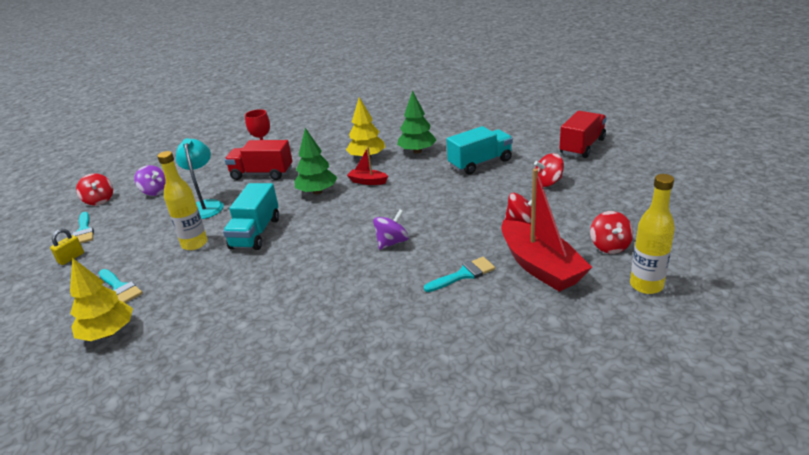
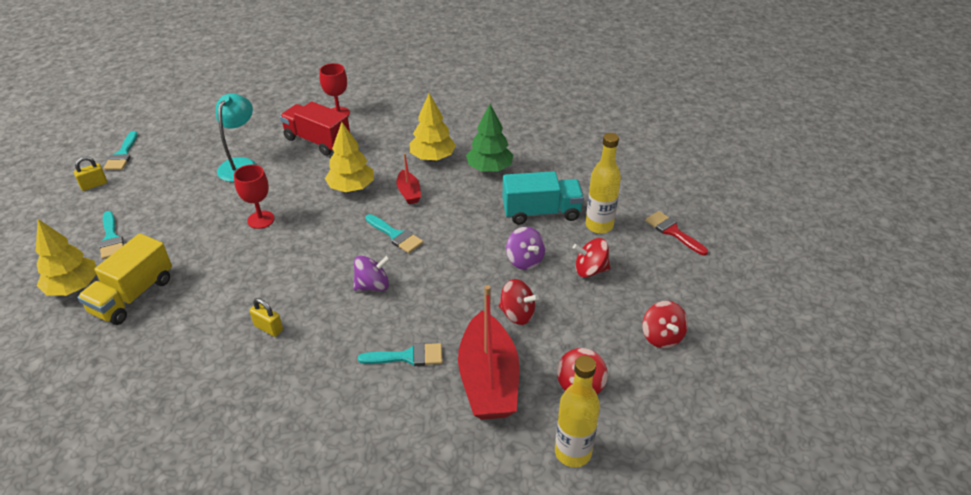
camera: 20 degrees right, 10 degrees up
red spinning top [76,173,113,205] -> red spinning top moved to [643,301,688,348]
purple spinning top [134,165,166,196] -> purple spinning top moved to [506,227,545,270]
yellow bottle [157,151,207,250] -> yellow bottle moved to [586,133,621,234]
turquoise truck [223,183,279,250] -> red goblet [234,165,275,229]
green tree [294,128,337,195] -> yellow tree [325,122,374,192]
red boat [347,147,388,185] -> red boat turned 150 degrees counterclockwise [396,153,421,204]
red truck [559,111,607,158] -> red brush [645,211,708,255]
none -> yellow truck [77,233,172,325]
none -> yellow padlock [250,298,283,337]
none -> turquoise brush [365,214,423,253]

